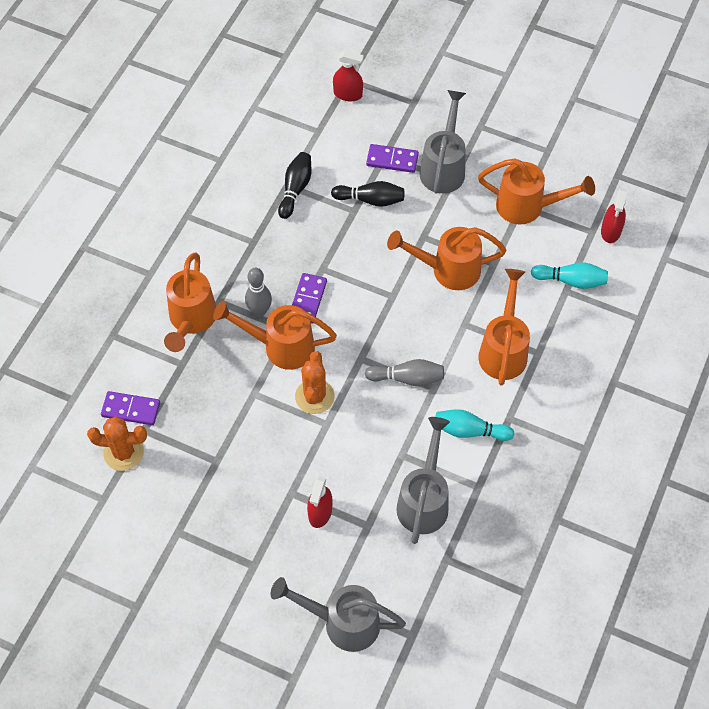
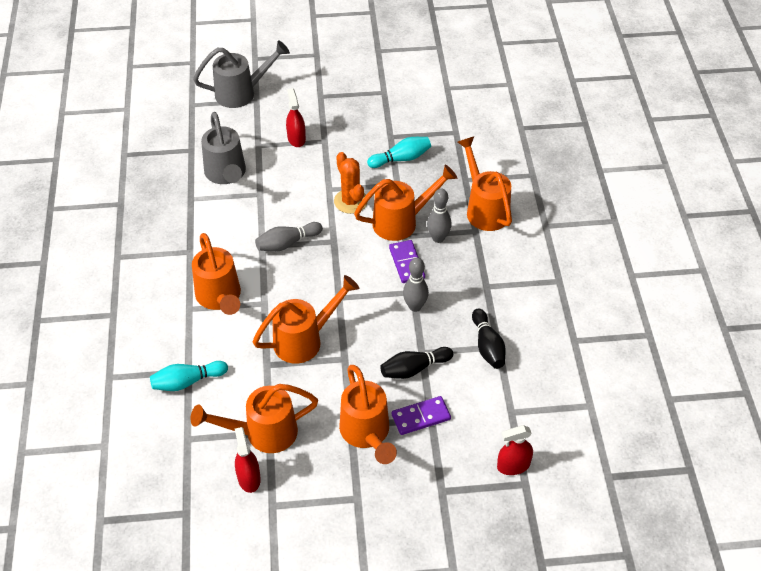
camera: 150 degrees right, 10 degrees down
orange cactus [87,416,147,471] -> none
purple domino [101,391,160,425] -> none
grey watering can [420,90,466,194] -> orange watering can [339,365,397,464]
turquoise bowling pin [435,409,514,441] -> turquoise bowling pin moved to [367,137,431,168]
red spray bottle [601,189,627,243] -> red spray bottle moved to [235,427,261,493]
none -> grey bowling pin [403,258,429,312]

